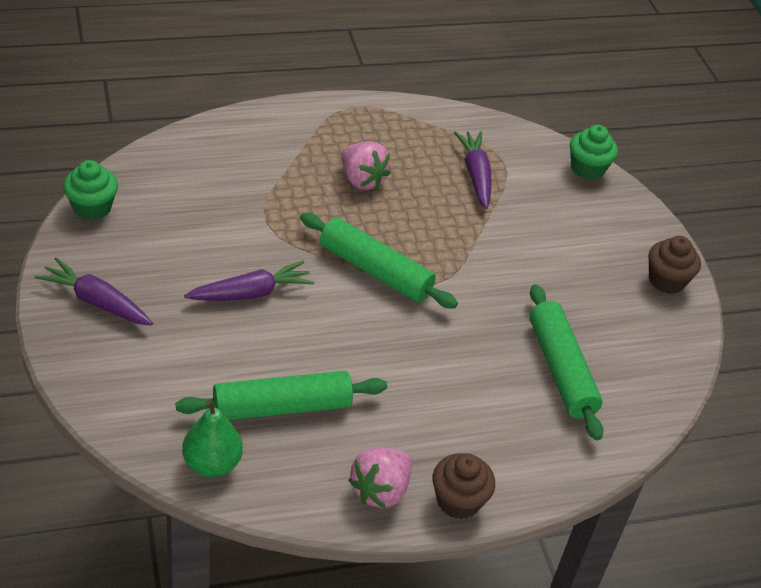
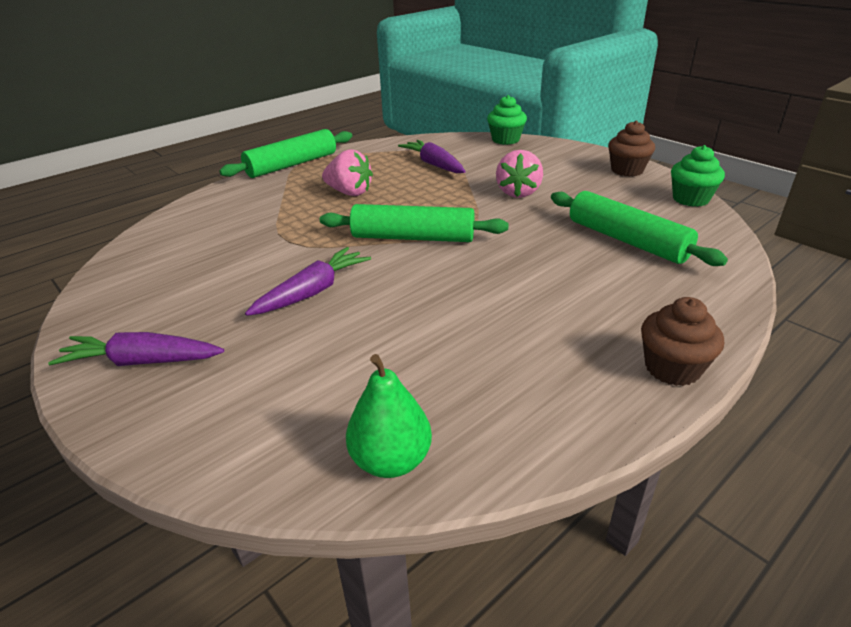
camera: 20 degrees left, 10 degrees down
green cupcake [63,160,118,220] -> green cupcake moved to [671,145,725,207]
green rolling pin [176,371,387,420] -> green rolling pin moved to [219,129,352,178]
pink strawberry [348,448,412,508] -> pink strawberry moved to [496,150,543,198]

